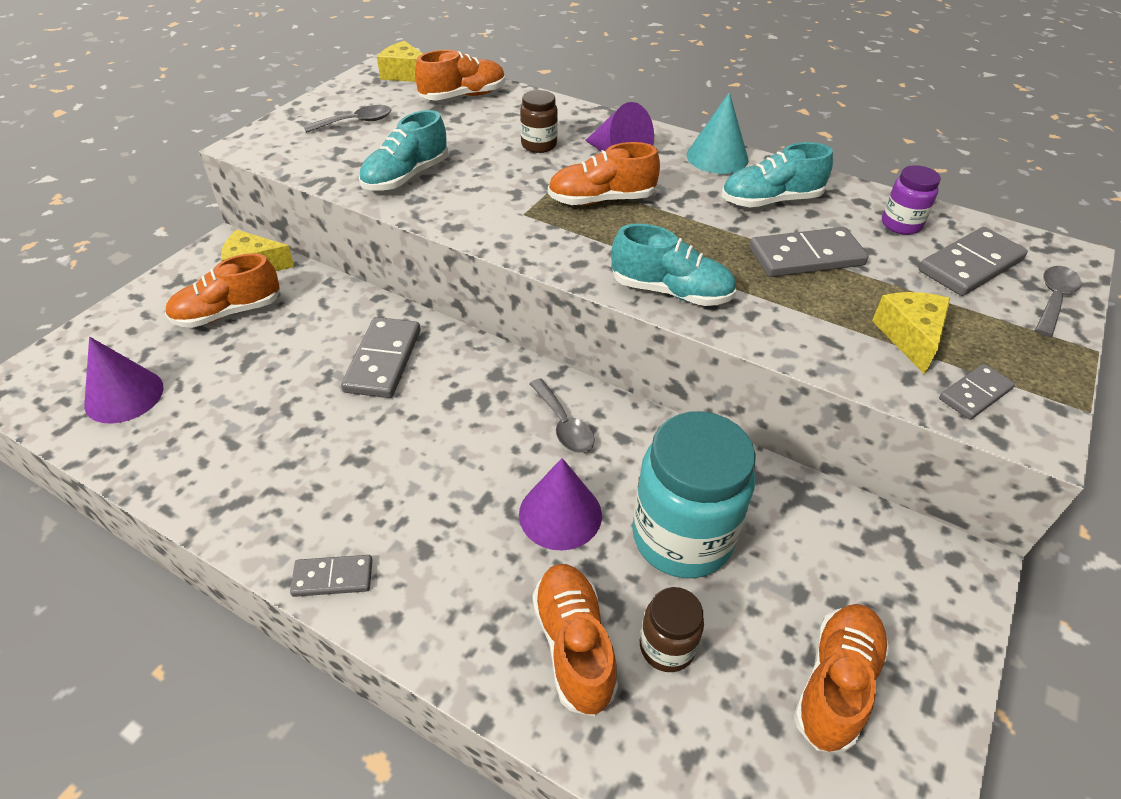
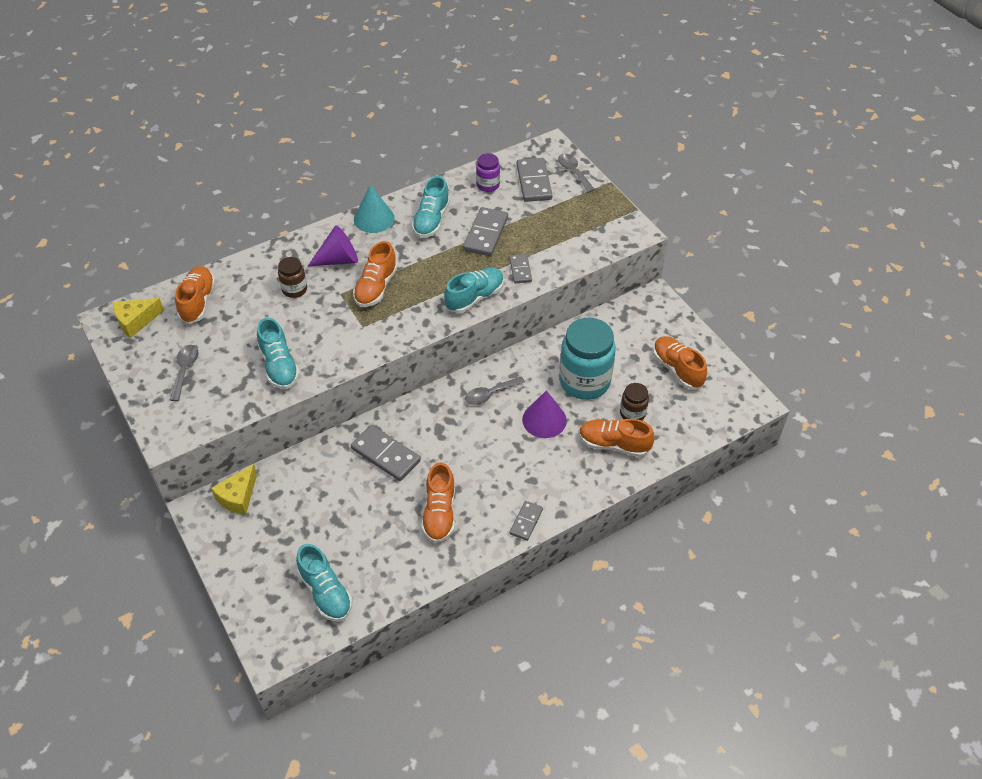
camera: 60 degrees left, 5 degrees up
purple cone [84,337,164,424] -> turquoise shoe [296,544,352,622]
orange shoe [165,253,280,328] -> orange shoe moved to [421,462,455,543]
grey spoon [529,379,595,453] -> grey spoon turned 150 degrees clockwise [465,376,525,405]
yellow cheese [872,292,950,374] -> none
grey domino [939,364,1015,420] -> grey domino moved to [509,254,532,283]

